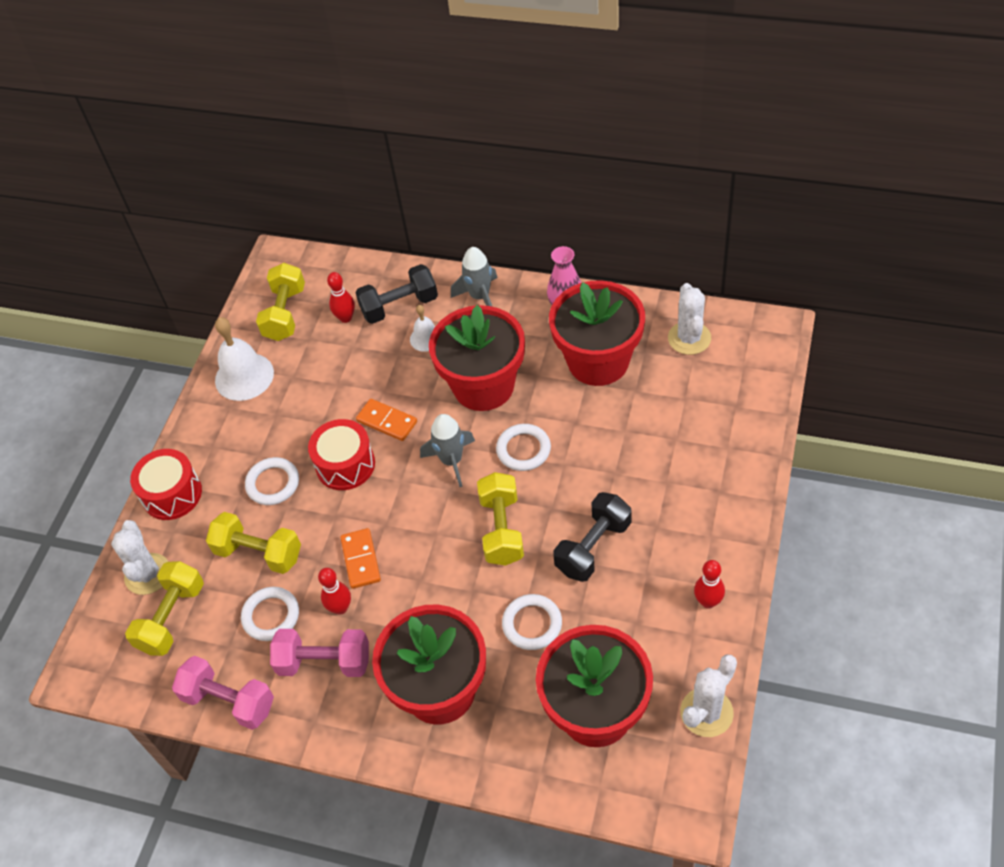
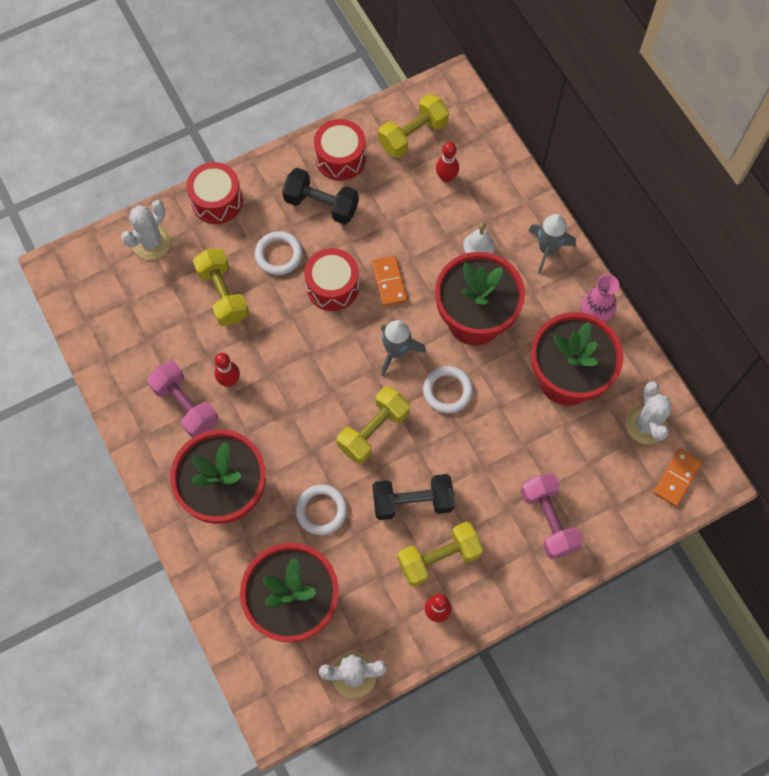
camera: 40 degrees right, 15 degrees up
yellow dumbbell [125,561,204,656] -> yellow dumbbell moved to [398,522,483,587]
pink dumbbell [172,656,274,730] -> pink dumbbell moved to [521,473,583,559]
white bell [215,317,274,401] -> red drum [314,119,366,181]
white ring [241,587,299,641] -> none
orange domino [340,528,381,589] -> orange domino moved to [653,449,702,507]
black dumbbell [355,264,438,324] -> black dumbbell moved to [282,168,359,225]
white cactus [668,283,711,355] -> white cactus turned 45 degrees counterclockwise [626,381,672,445]

